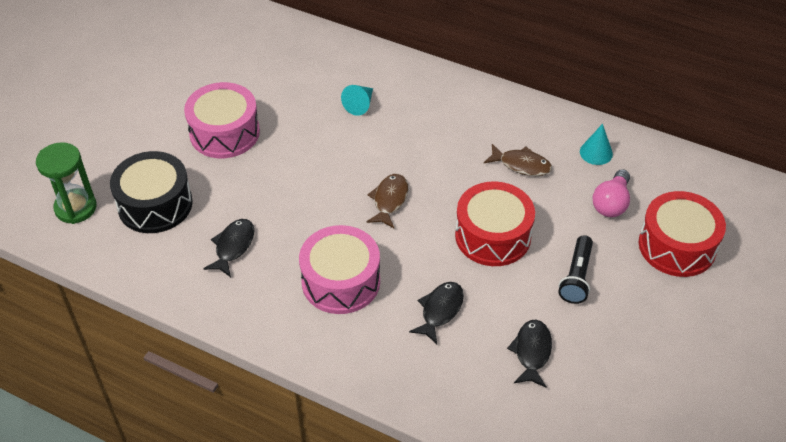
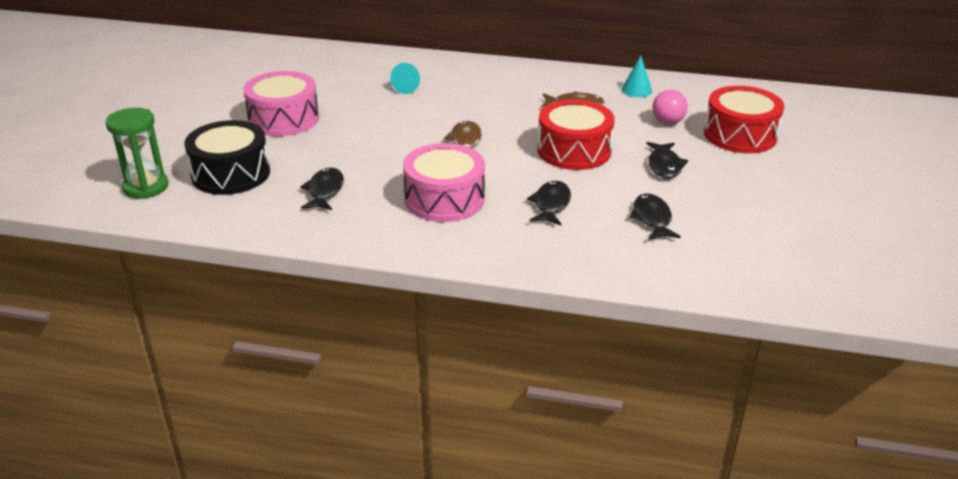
camera: 15 degrees left, 15 degrees down
black flashlight [558,235,593,304] -> black fish [646,142,688,179]

